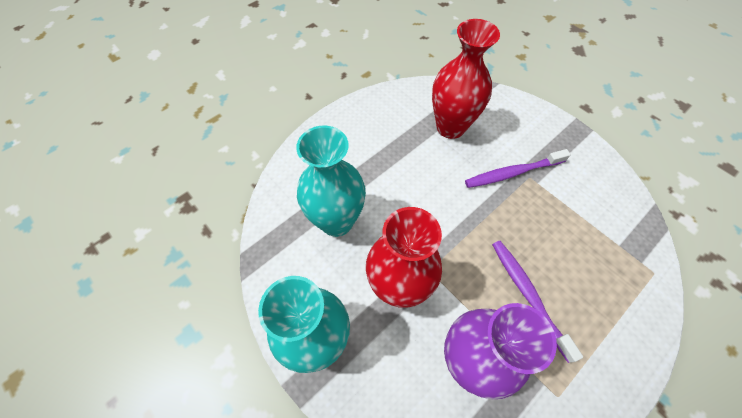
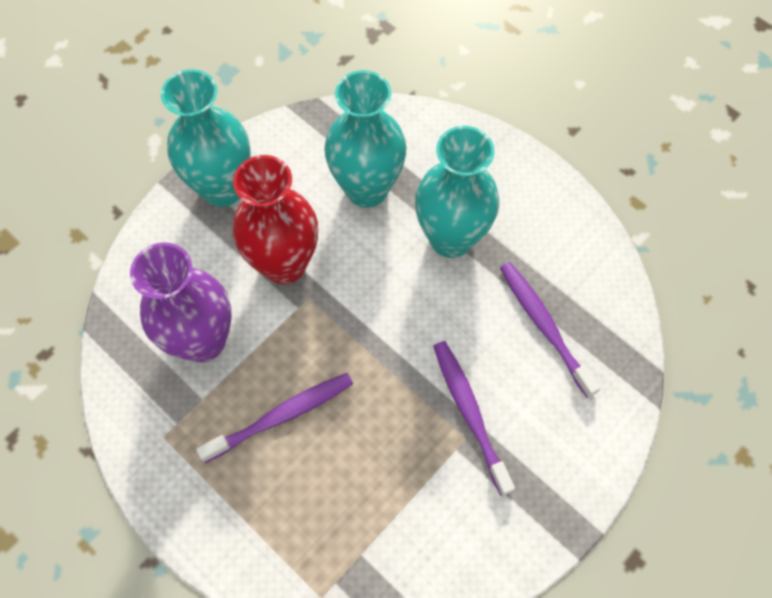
camera: 85 degrees right, 5 degrees up
red vase [432,19,500,139] -> purple toothbrush [500,262,601,398]
none -> turquoise vase [415,126,499,258]

